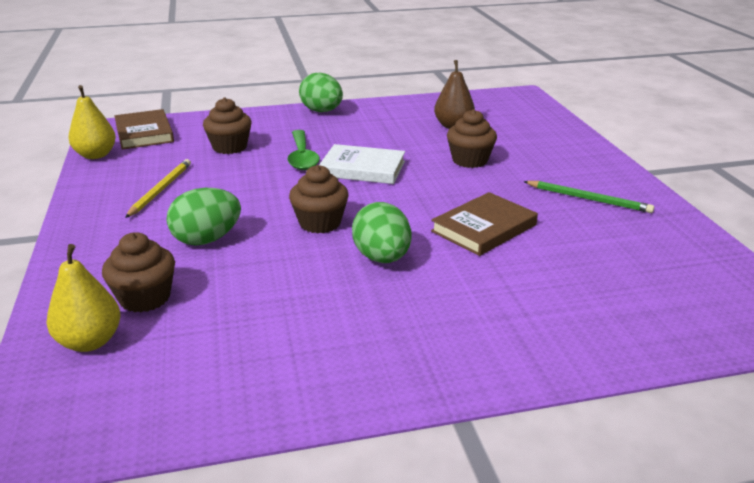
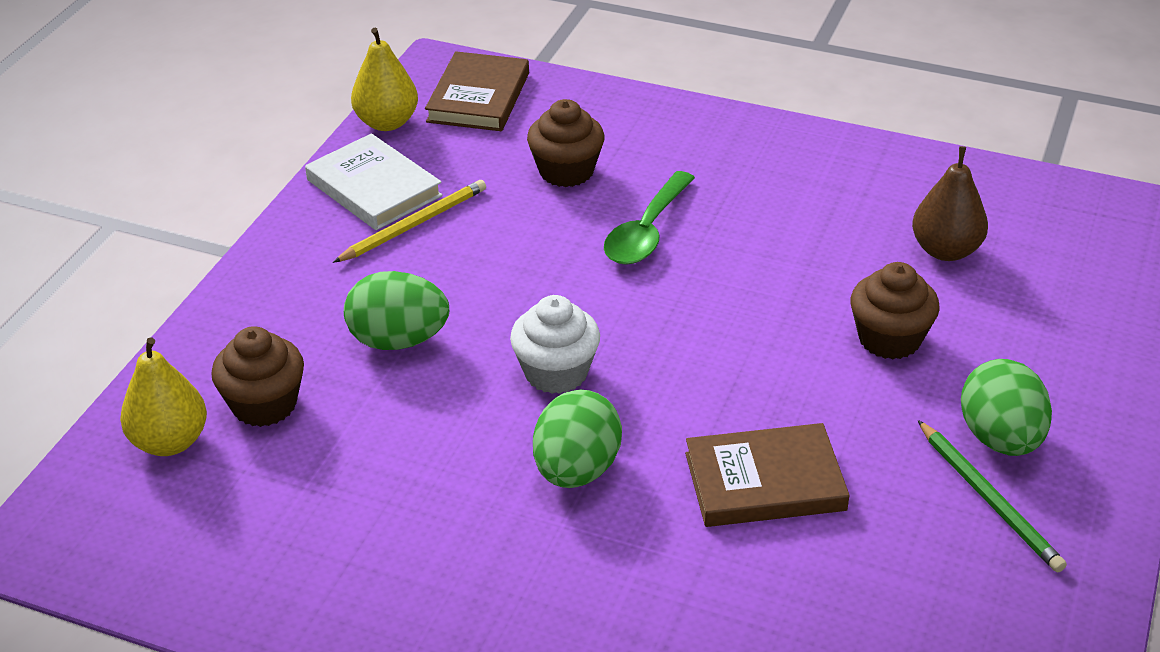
camera: 35 degrees right, 10 degrees up
brown cupcake [289,165,349,233] -> white cupcake [510,295,600,394]
green egg [299,73,343,112] -> green egg moved to [961,359,1052,456]
white book [319,144,405,184] -> white book moved to [305,133,443,230]

